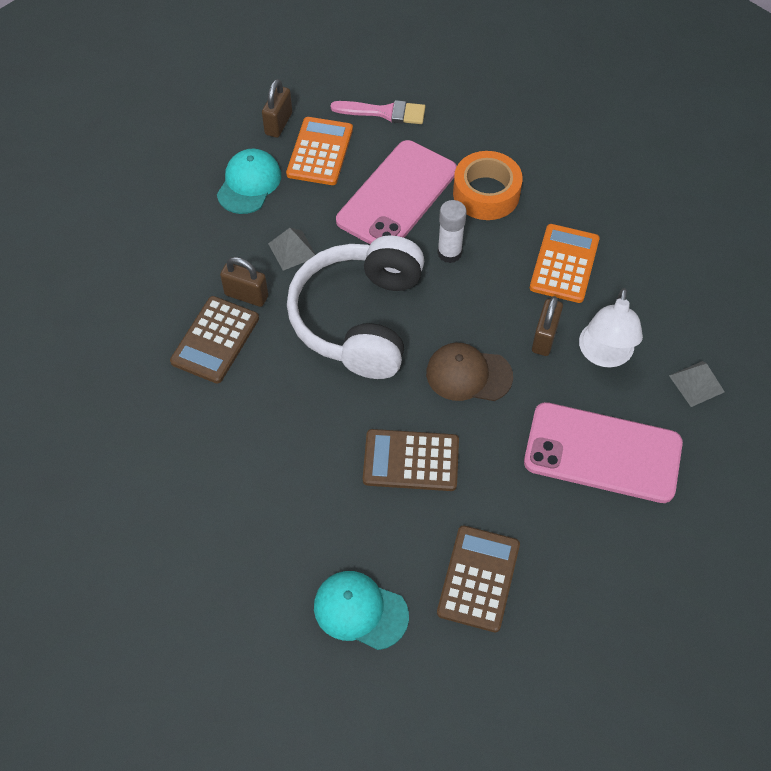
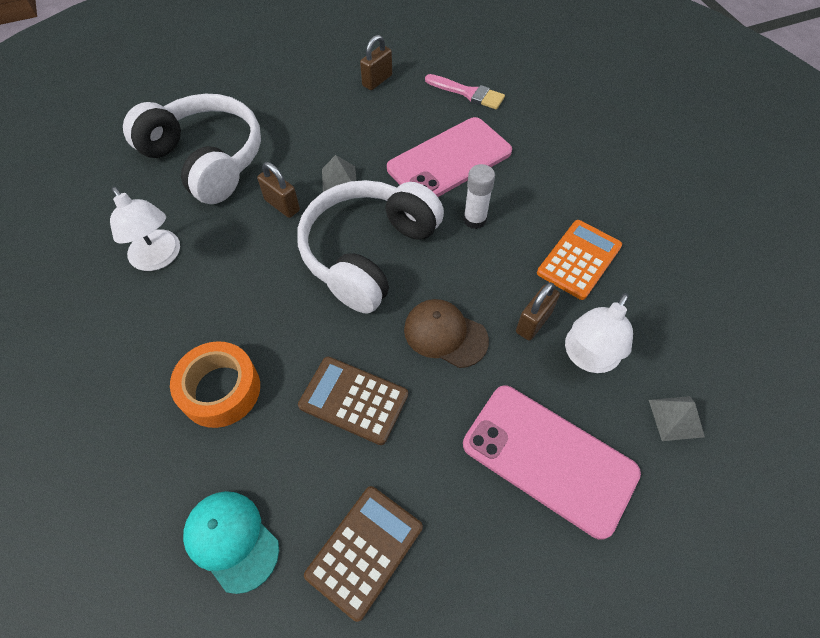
camera: 20 degrees right, 0 degrees up
brown calculator [170,296,259,383] -> none
turquoise cap [217,149,281,214] -> none
orange calculator [286,117,353,185] -> none
orange tape [453,151,523,220] -> orange tape moved to [170,341,260,428]
none -> white lamp [110,187,180,271]
none -> white headphones [123,94,261,204]

